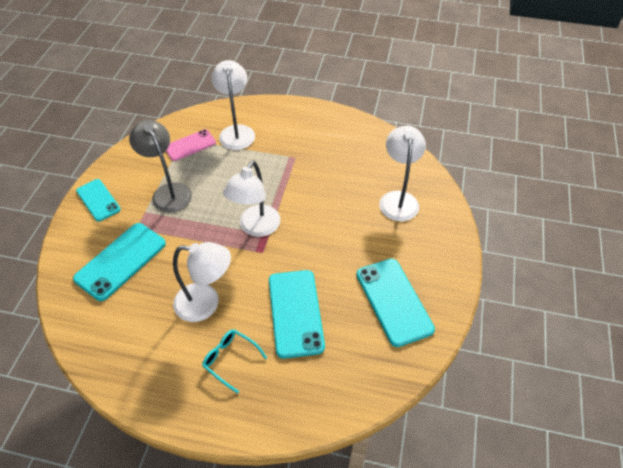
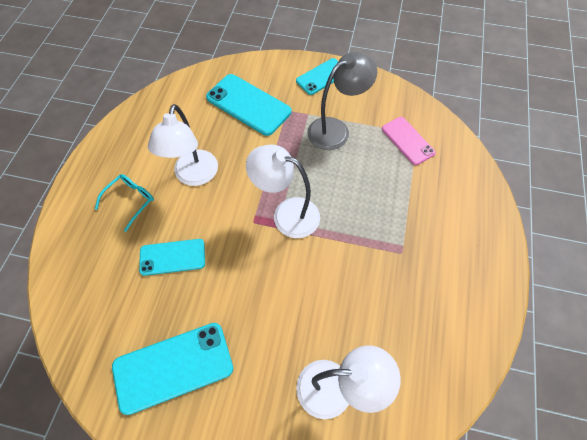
camera: 90 degrees right, 10 degrees up
white lamp [211,60,255,150] -> none
turquoise phone [269,270,325,359] -> turquoise phone [139,239,205,276], size x0.64

